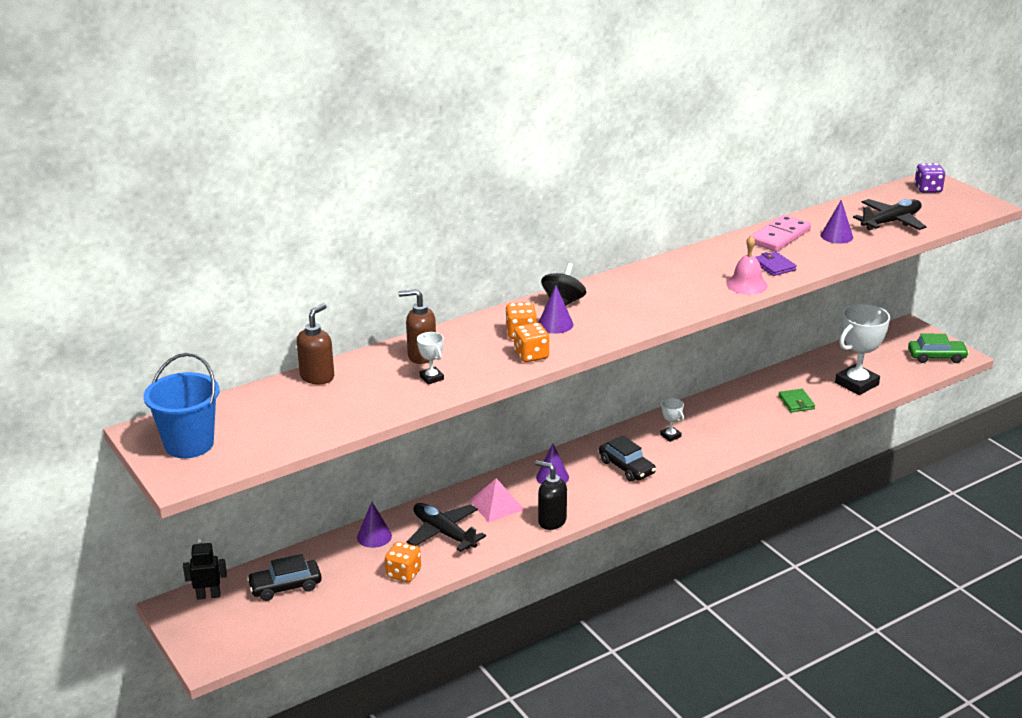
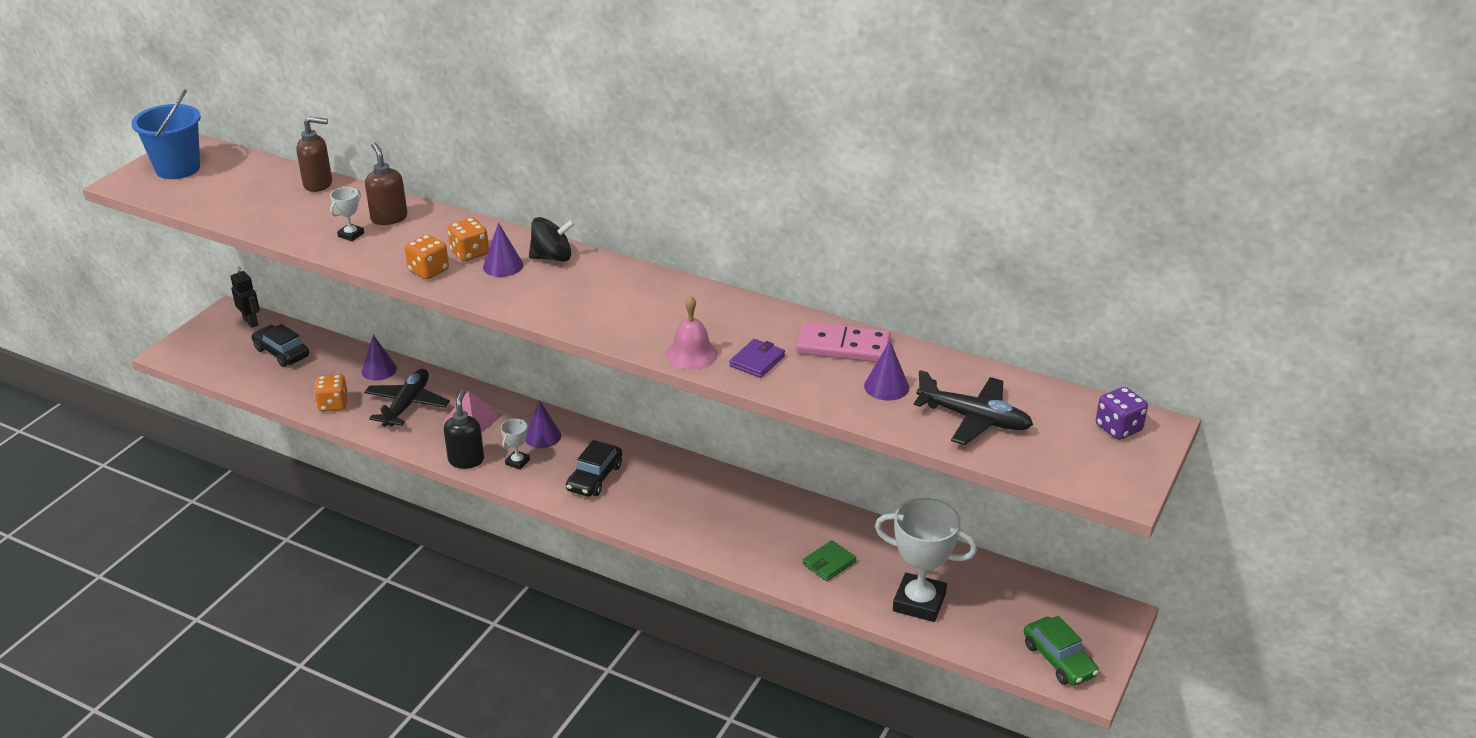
camera: 60 degrees right, 5 degrees up
white trophy [660,398,684,442] -> white trophy moved to [501,419,530,470]

